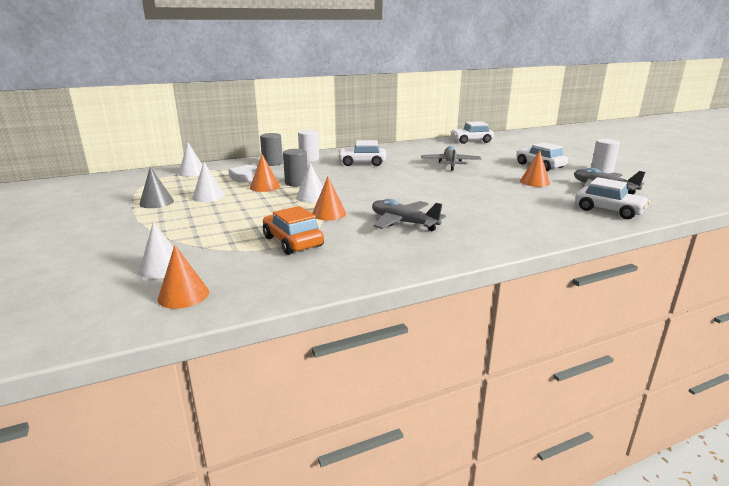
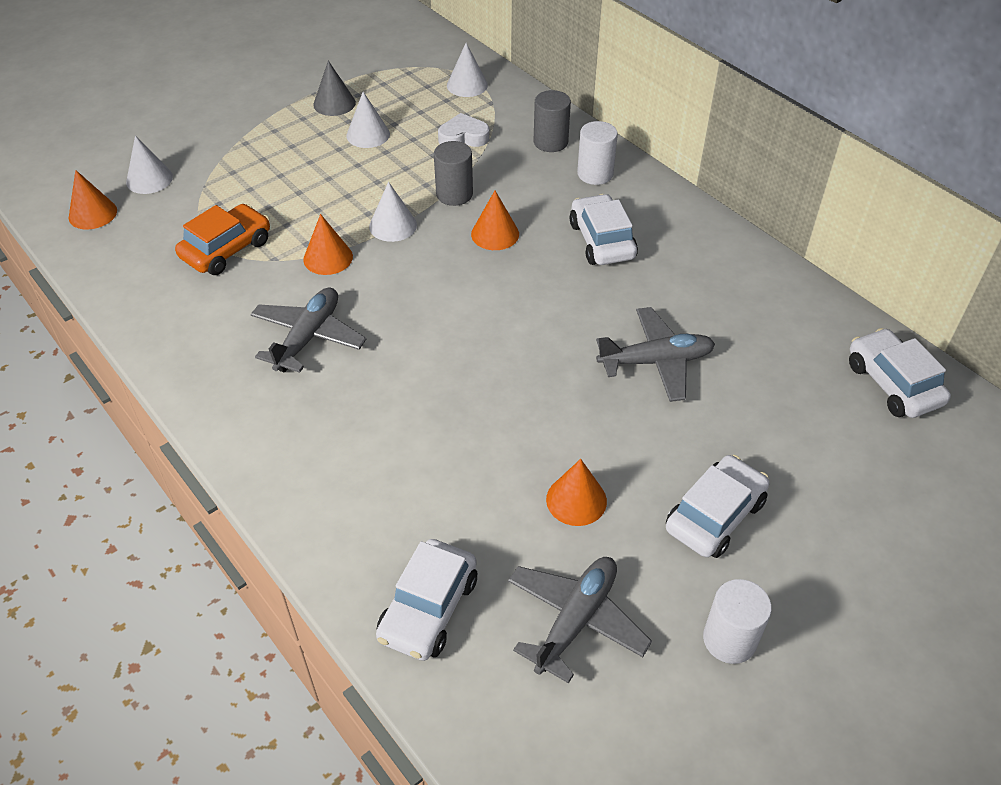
camera: 75 degrees right, 25 degrees up
orange cone [250,154,280,192] -> orange cone moved to [471,191,519,250]

